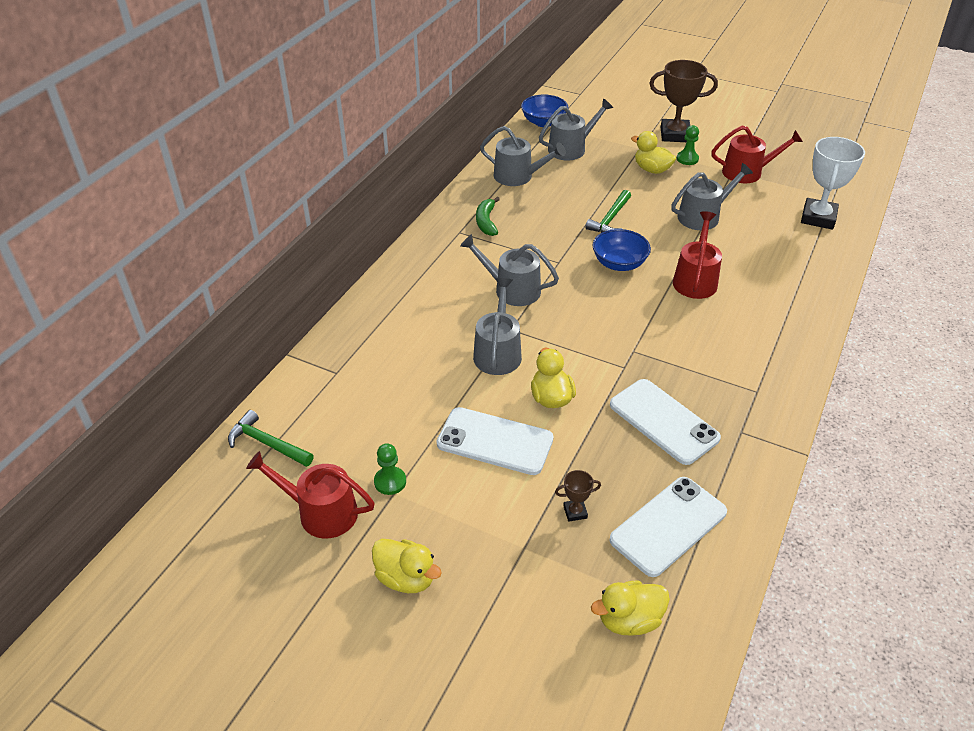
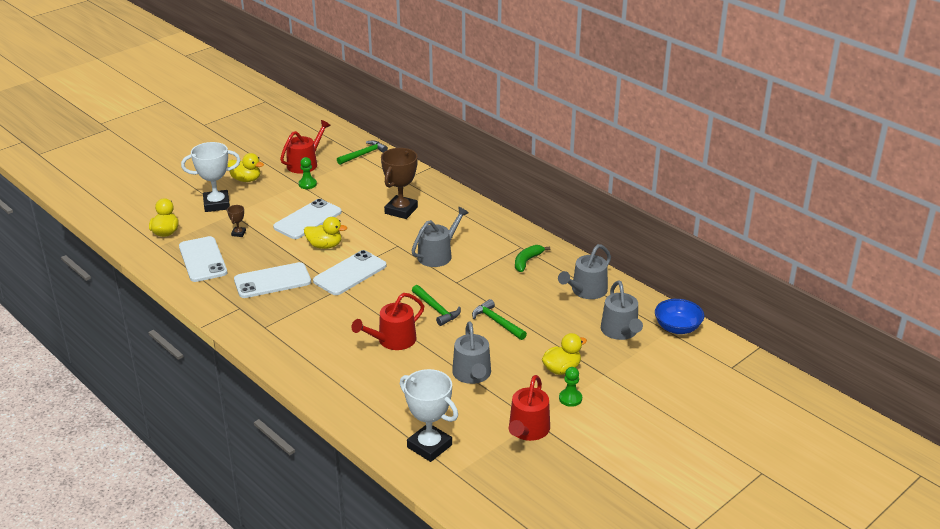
camera: 110 degrees right, 10 degrees down
yellow duck [372,539,442,593] -> yellow duck turned 120 degrees counterclockwise [227,153,264,182]
grey watering can [473,278,522,375] -> none
green banana [476,197,500,236] -> green banana turned 75 degrees counterclockwise [515,245,550,272]
blue bowl [593,229,651,271] -> green hammer [412,285,461,326]
brown trophy [649,60,718,142] -> brown trophy moved to [381,148,418,219]
red watering can [673,211,722,299] -> red watering can turned 105 degrees clockwise [352,293,424,350]
none -> white trophy [181,142,241,212]
none -> white phone [313,250,387,295]

